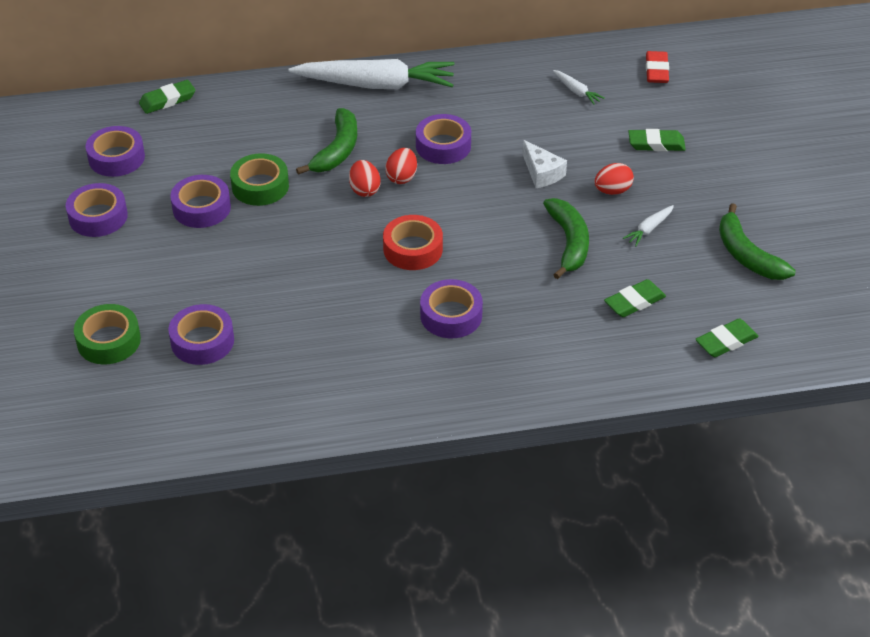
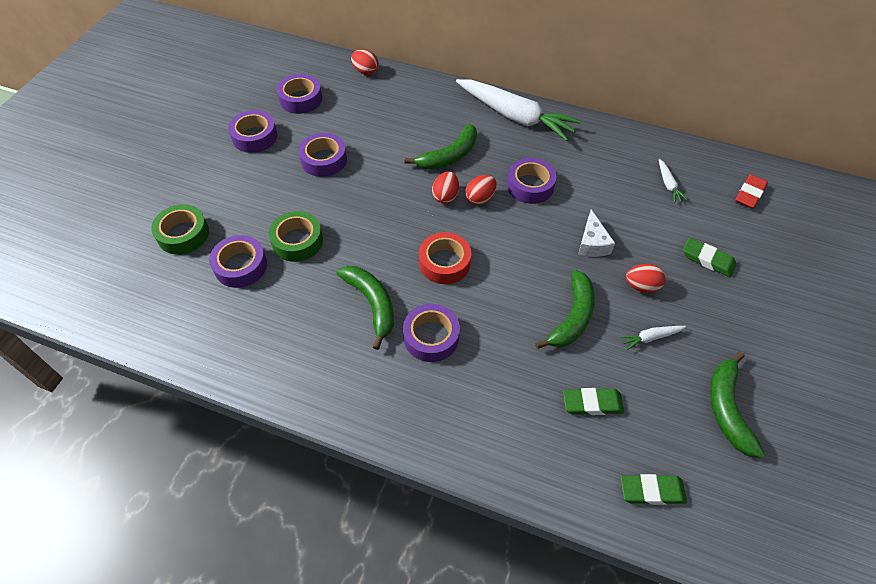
camera: 30 degrees right, 10 degrees up
green eraser [139,80,196,114] -> red egg [351,49,379,75]
green tape [230,153,289,206] -> green tape moved to [269,211,323,262]
none -> green banana [337,266,394,350]

